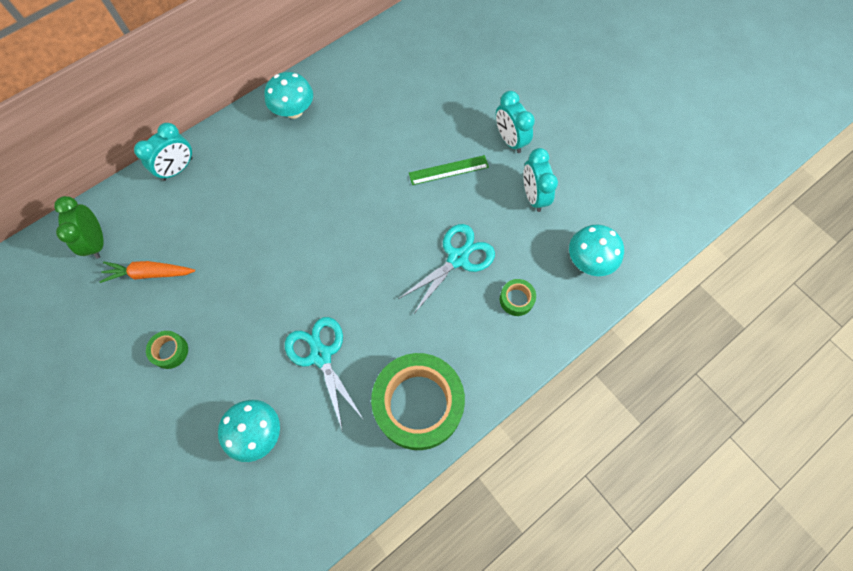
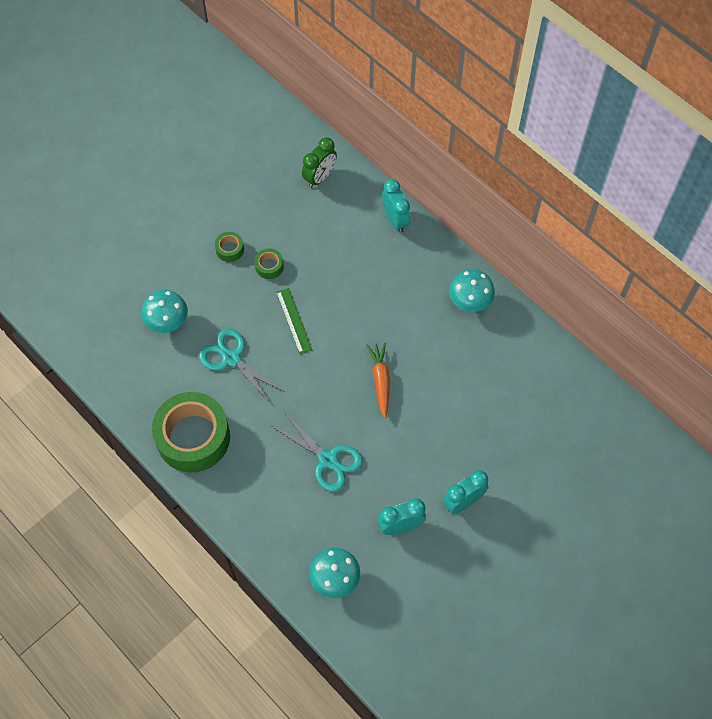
camera: 85 degrees right, 5 degrees down
green clock [54,196,104,259] -> green clock turned 150 degrees clockwise [302,138,337,188]
orange carrot [99,261,195,283] -> orange carrot moved to [366,343,390,418]
turquoise clock [134,123,193,181] -> turquoise clock turned 150 degrees counterclockwise [382,179,410,233]
turquoise scissors [285,317,364,432] -> turquoise scissors turned 105 degrees counterclockwise [199,328,285,404]
green ruler [409,155,489,185] -> green ruler moved to [276,288,312,354]
green tape [500,279,536,316] -> green tape moved to [254,249,284,279]

